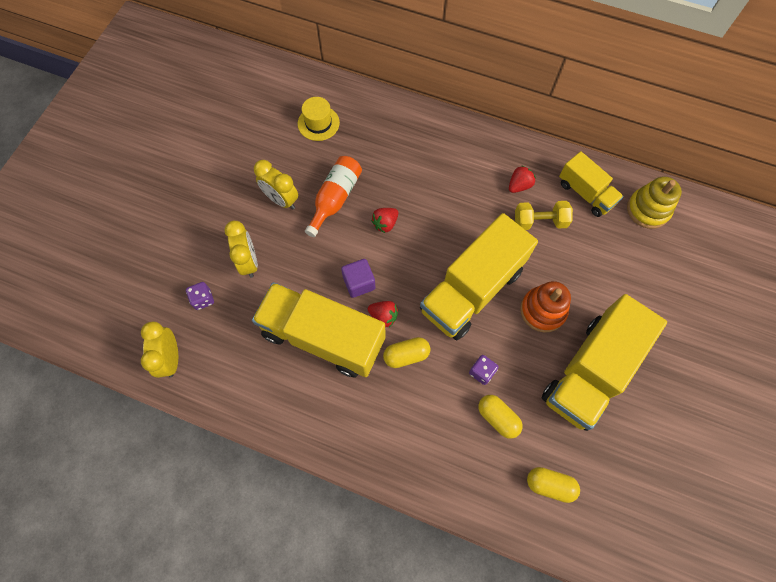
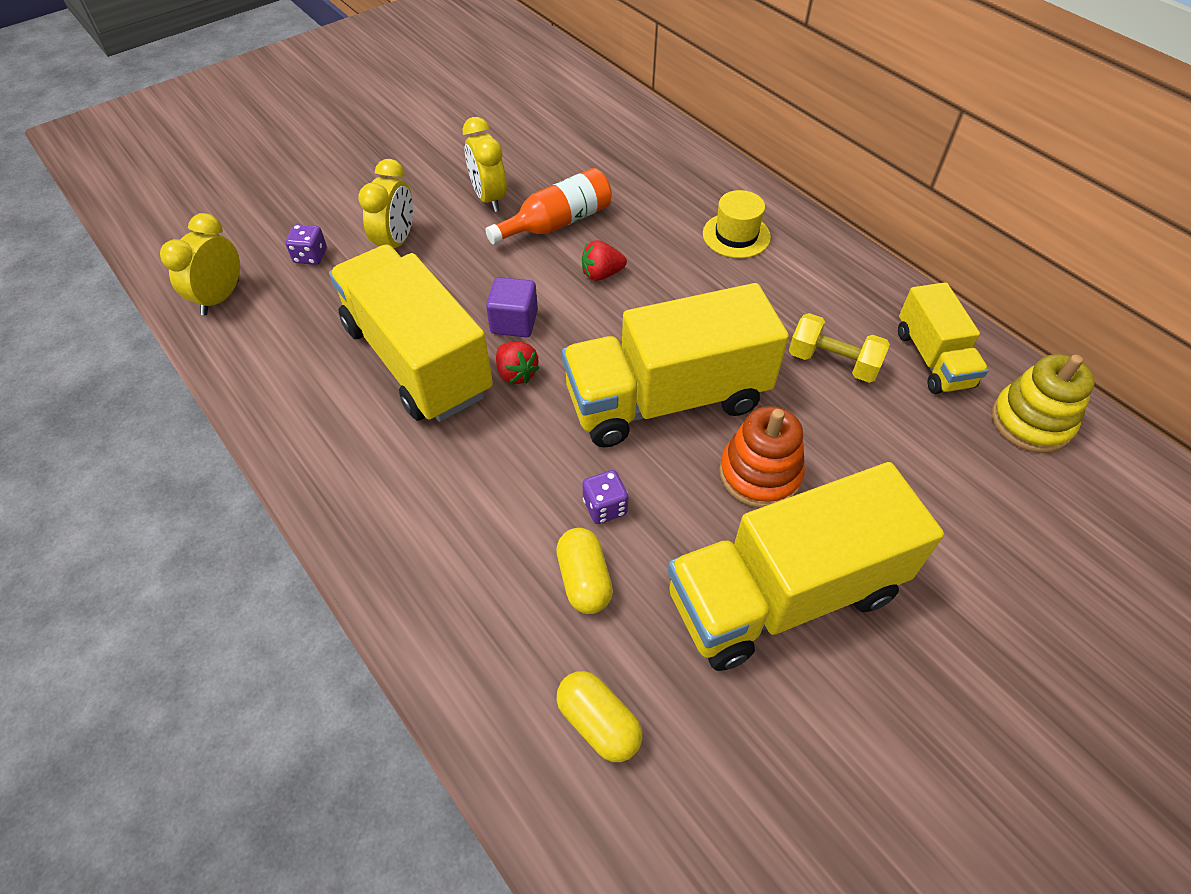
camera: 30 degrees right, 15 degrees down
yellow hat [298,97,340,141] -> yellow hat moved to [703,190,771,258]
yellow capsule [383,337,431,368] -> none
red strawberry [509,165,536,193] -> none

